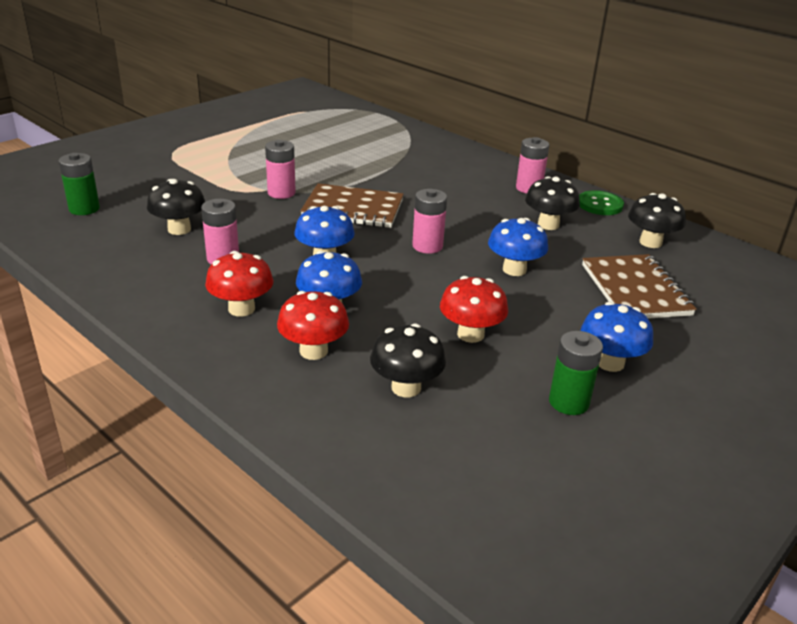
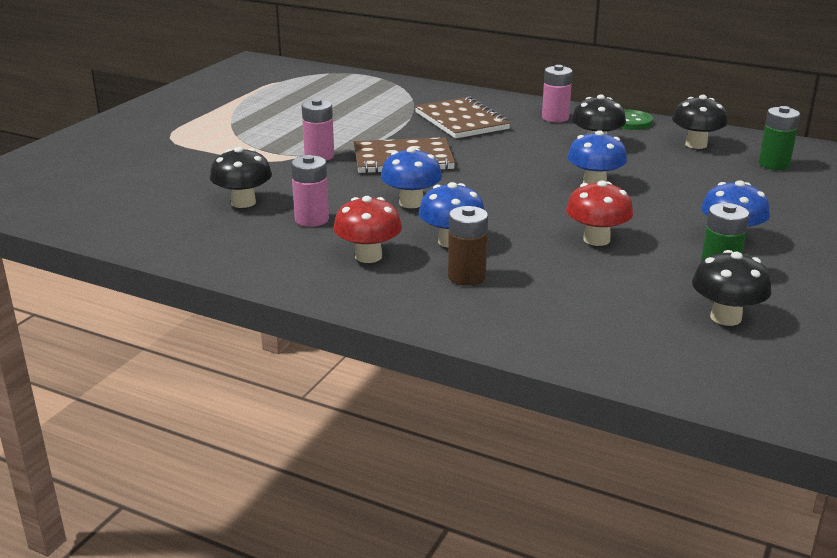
camera: 15 degrees left, 5 degrees down
green battery [59,153,100,215] -> green battery moved to [759,106,800,170]
red mushroom [277,291,349,360] -> brown battery [448,206,488,286]
black mushroom [370,323,446,397] -> black mushroom moved to [692,250,772,326]
pink battery [412,189,447,254] -> none
brown notebook [582,254,697,319] -> brown notebook moved to [415,97,511,139]

